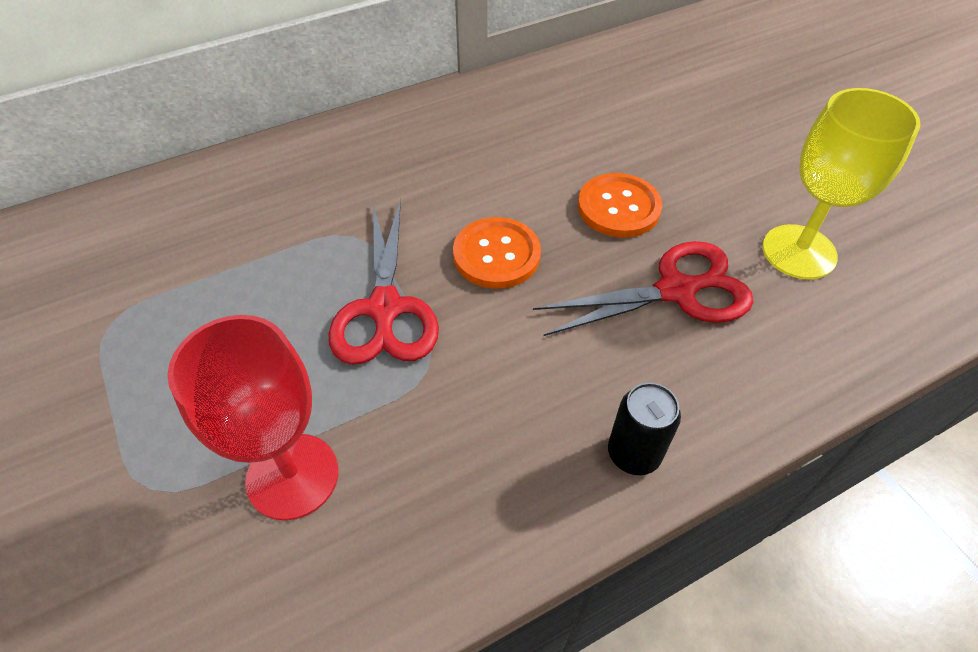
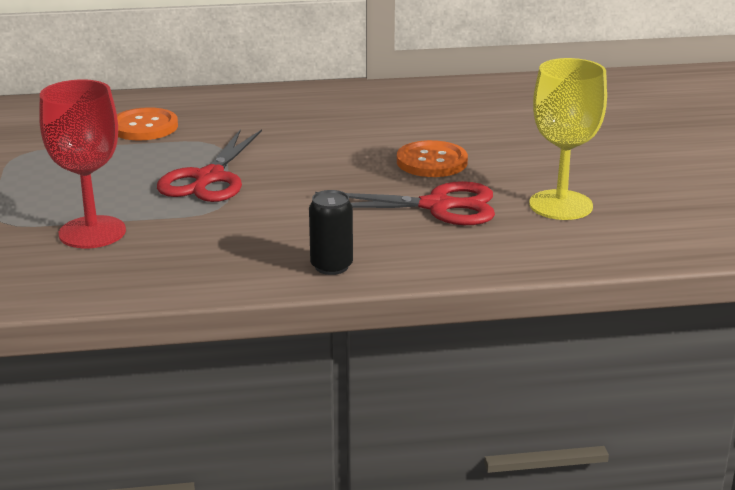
camera: 20 degrees right, 25 degrees down
orange button [453,217,541,289] -> orange button moved to [117,107,178,141]

